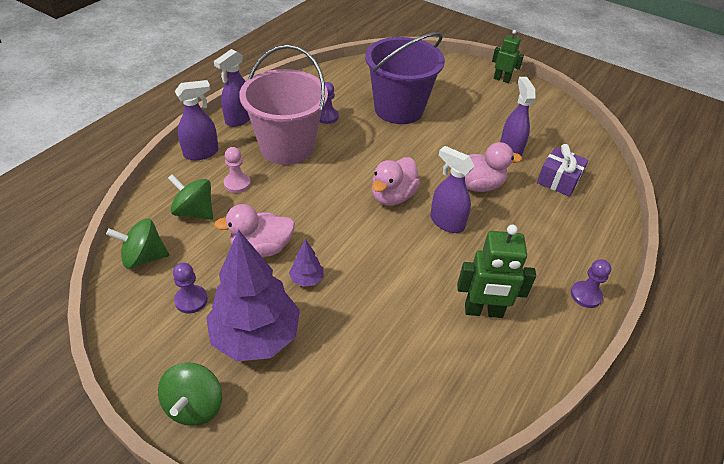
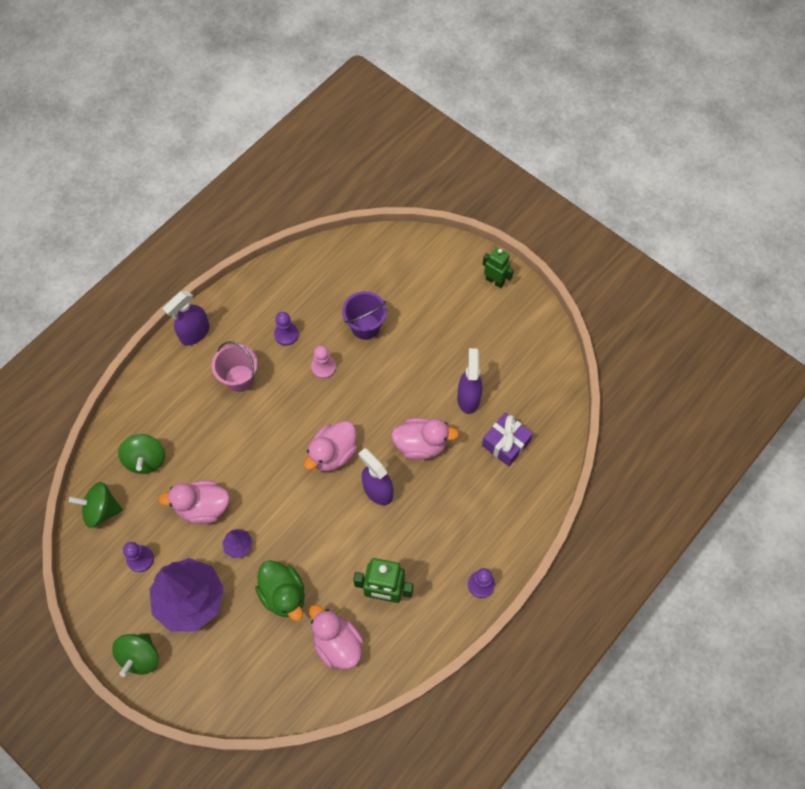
camera: 10 degrees right, 20 degrees up
green spinning top [168,174,213,220] -> green spinning top turned 135 degrees counterclockwise [118,434,165,474]
purple spray bottle [175,80,219,160] -> none
pink pawn [224,147,251,193] -> pink pawn moved to [311,345,336,379]
pink bucket [239,45,328,165] -> pink bucket [212,341,258,392], size x0.54
purple bucket [365,32,445,124] -> purple bucket [342,291,387,340], size x0.54
none -> green duck [255,560,305,621]
none -> pink duck [309,605,364,669]

